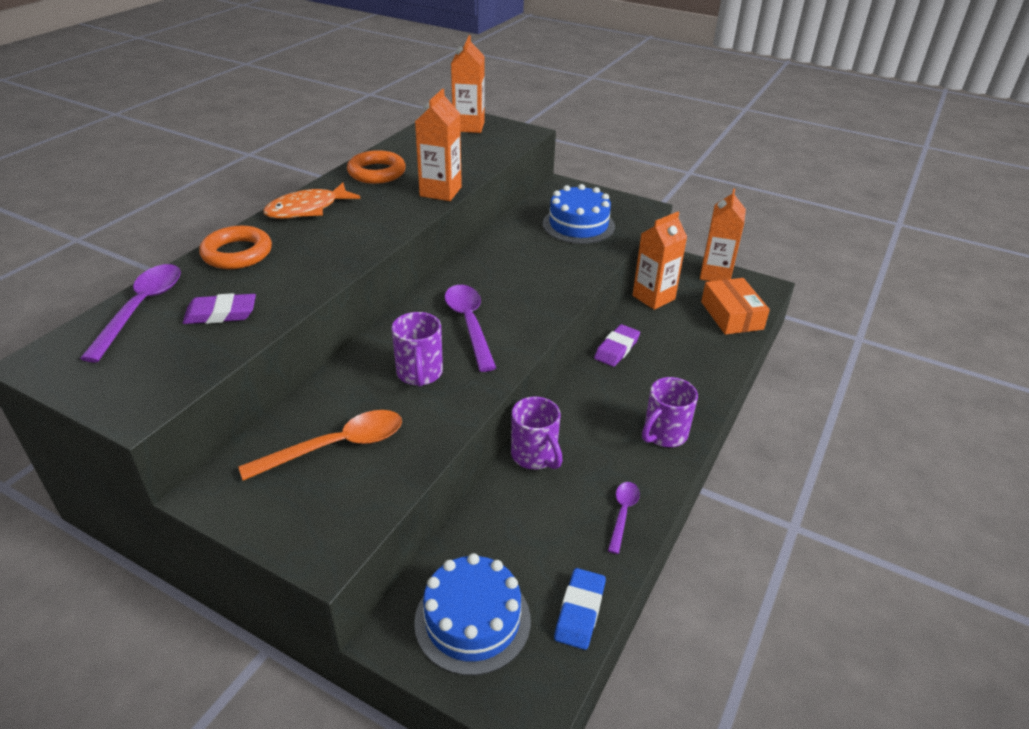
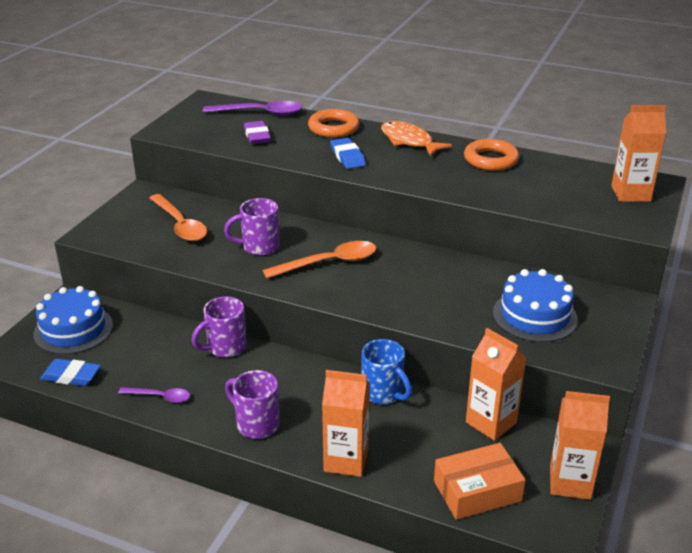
camera: 85 degrees right, 5 degrees down
orange carton [415,89,462,201] -> orange carton moved to [322,370,370,477]
purple spoon [444,285,496,372] -> orange spoon [262,241,377,278]
purple eraser [594,324,640,367] -> blue mug [362,339,412,404]
none -> blue eraser [330,138,366,169]

